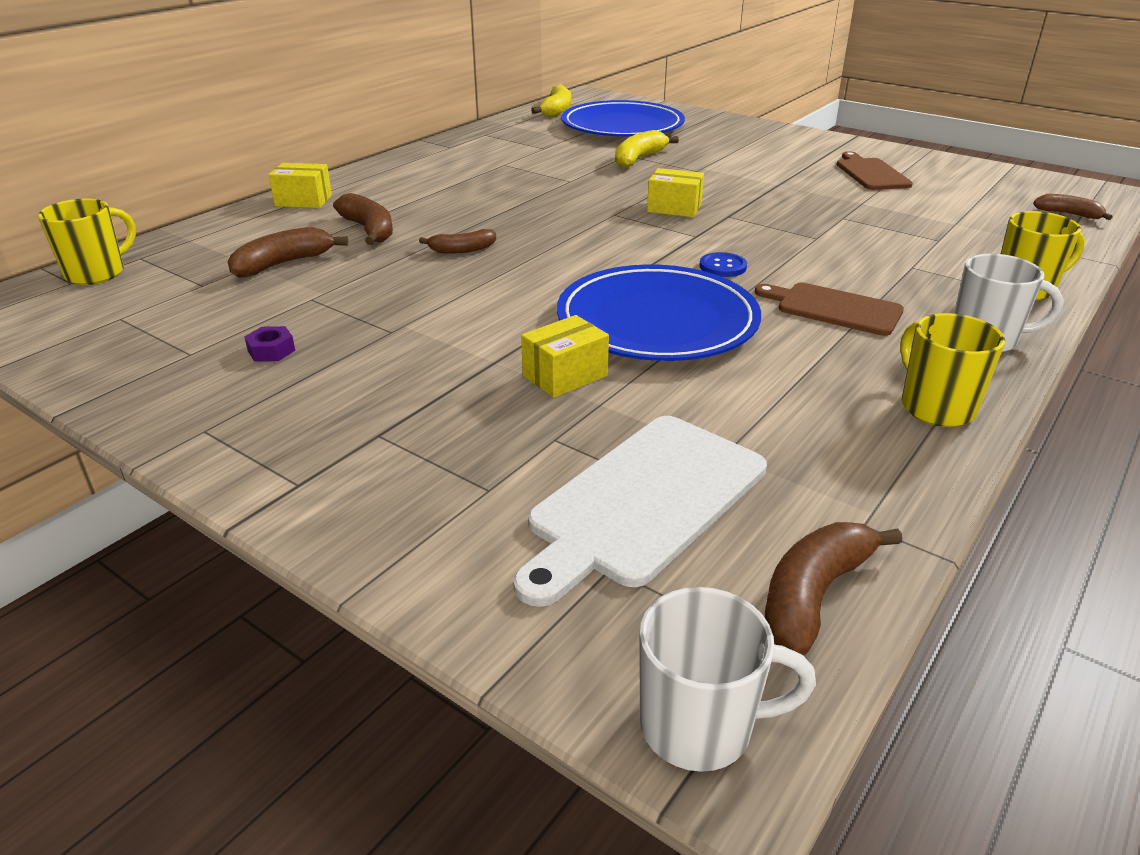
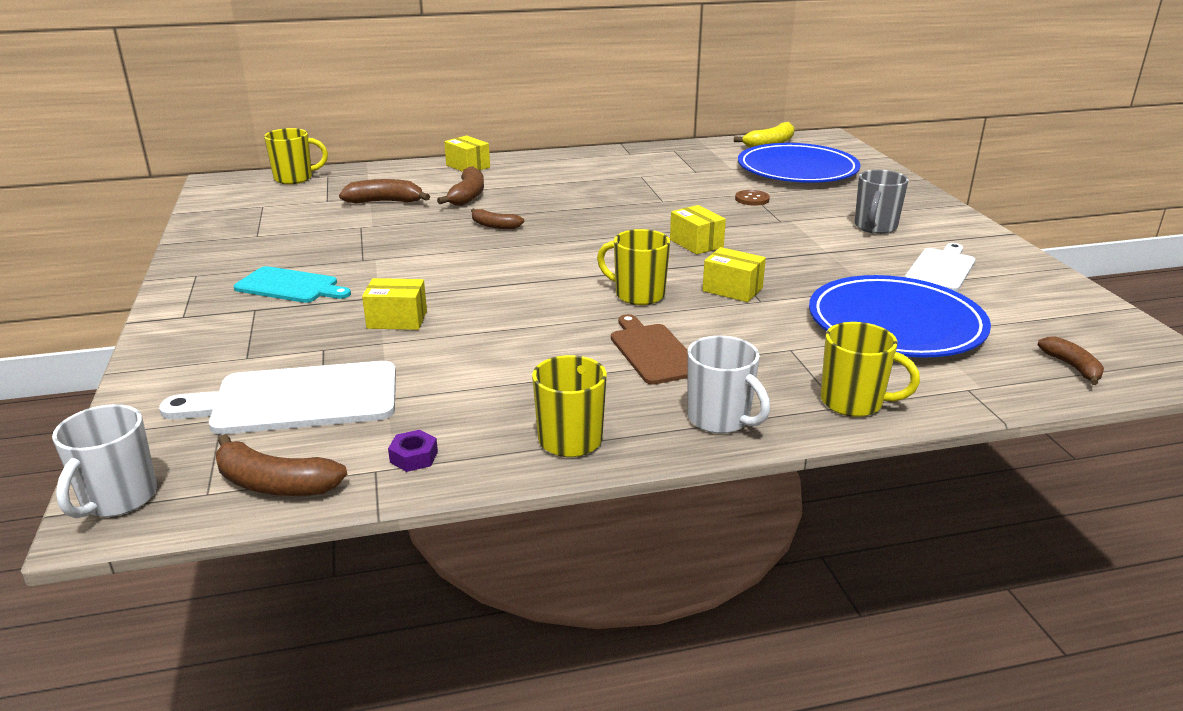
camera: 40 degrees right, 5 degrees down
purple nut [244,326,295,362] -> purple nut moved to [388,430,438,472]
blue plate [557,264,761,361] -> blue plate moved to [809,275,991,358]
yellow banana [615,130,679,168] -> brown button [735,190,770,206]
white mug [639,587,816,772] -> white mug turned 60 degrees clockwise [52,404,157,518]
blue button [699,252,747,277] -> yellow mug [597,229,670,305]
brown banana [765,522,902,656] -> brown banana turned 150 degrees counterclockwise [215,434,348,496]
brown cutting board [837,151,913,190] -> white cutting board [905,243,975,291]
none -> turquoise cutting board [234,266,351,303]
none -> yellow box [702,247,766,302]
none -> grey mug [854,170,909,234]

